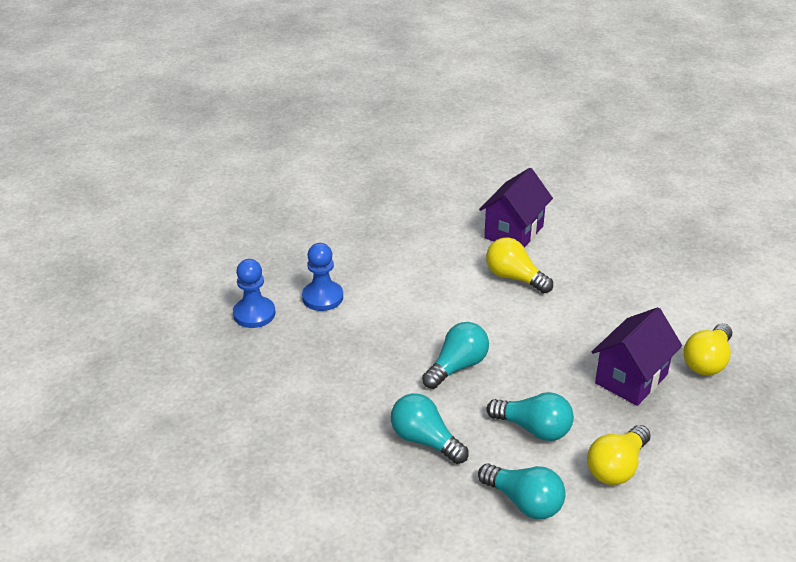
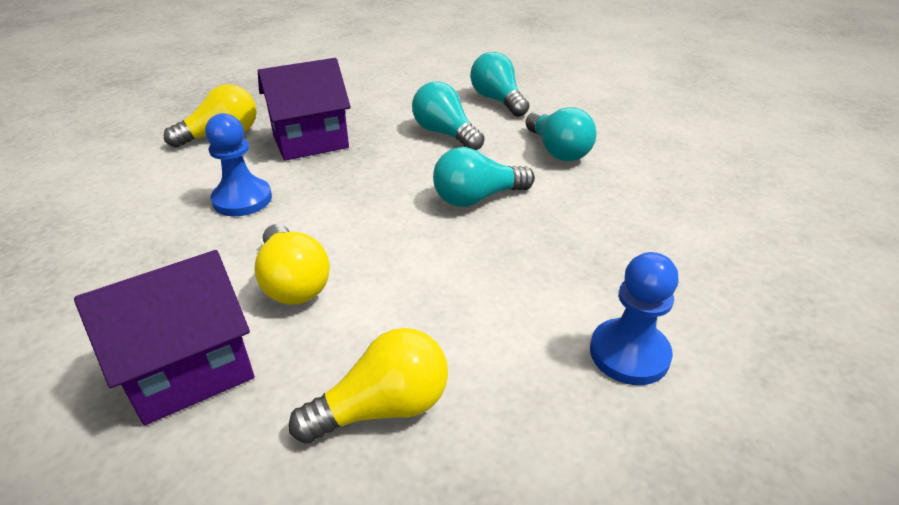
camera: 155 degrees left, 0 degrees up
blue pawn [233,259,275,328] -> blue pawn moved to [205,113,272,216]
yellow light bulb [587,425,651,485] -> yellow light bulb moved to [289,328,448,444]

